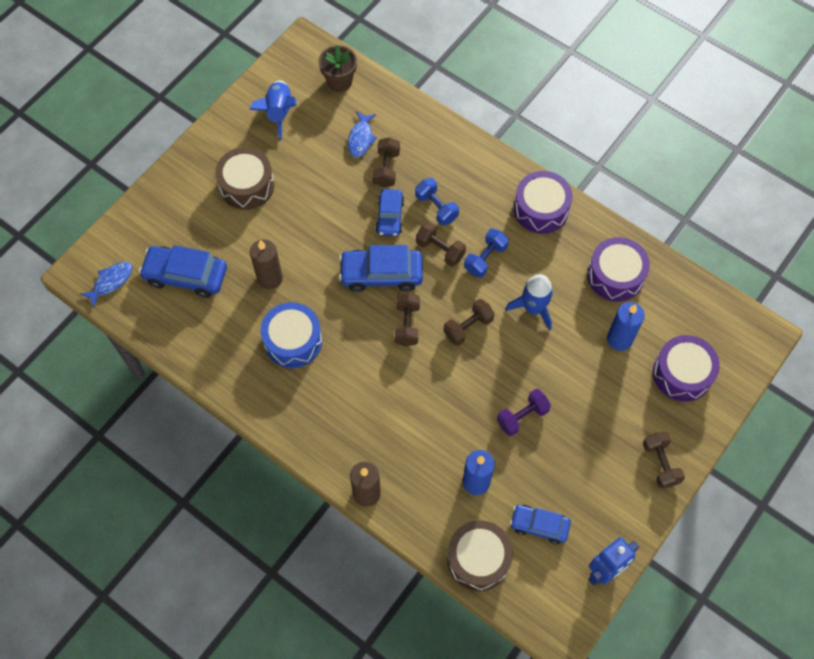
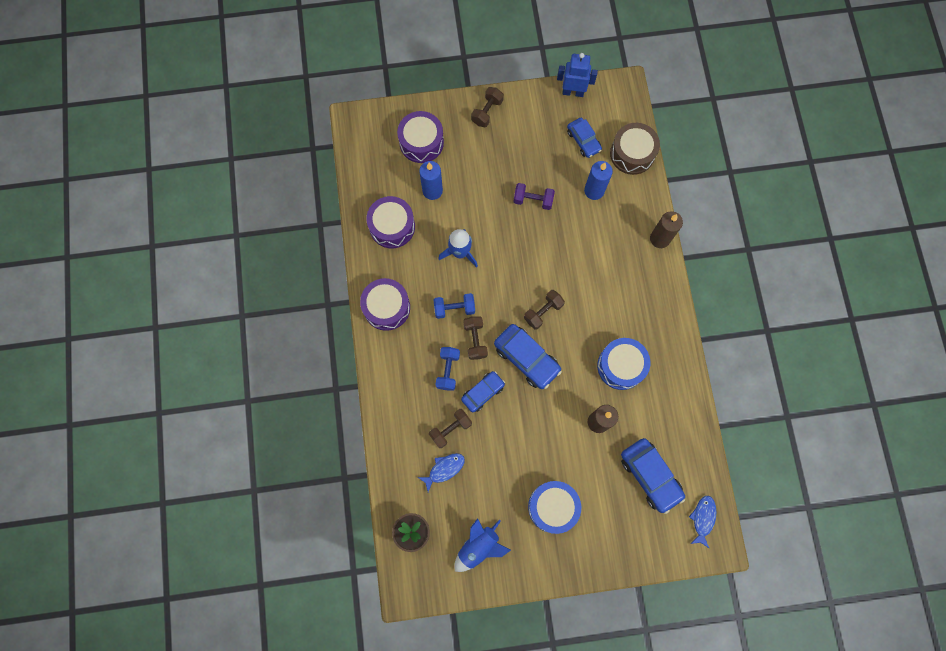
camera: 135 degrees left, 10 degrees up
blue fish [80,262,132,307] -> blue fish turned 105 degrees clockwise [689,496,716,549]
brown drum [215,147,274,210] -> blue drum [528,481,581,534]
brown dumbbell [443,299,495,346] -> none

